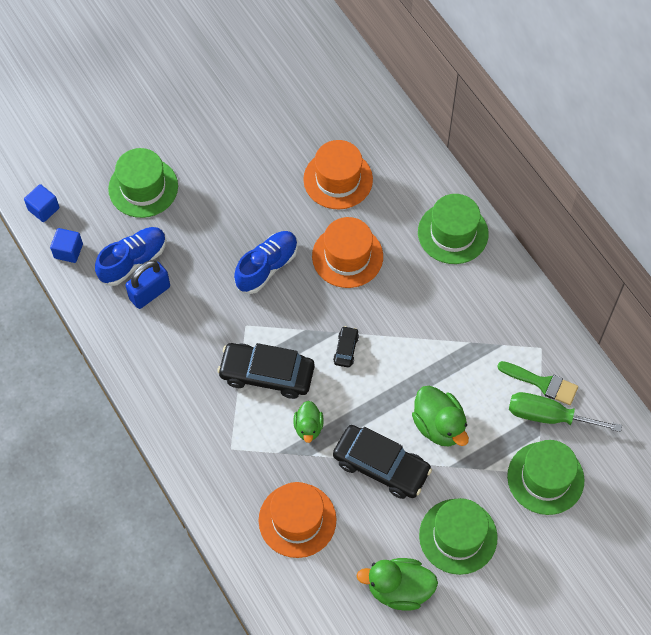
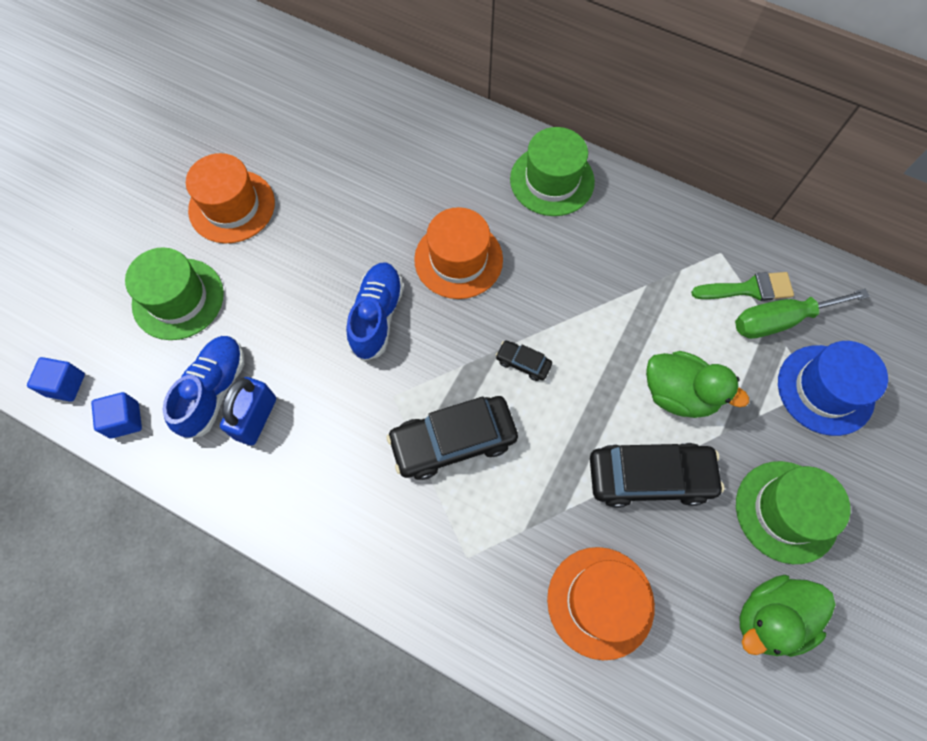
camera: 30 degrees left, 5 degrees up
green duck [293,401,324,443] -> none
orange hat [303,140,373,209] -> orange hat moved to [186,153,275,244]
black car [333,326,359,368] -> black car turned 45 degrees counterclockwise [496,341,552,381]
green hat [507,440,584,515] -> blue hat [778,341,888,436]

